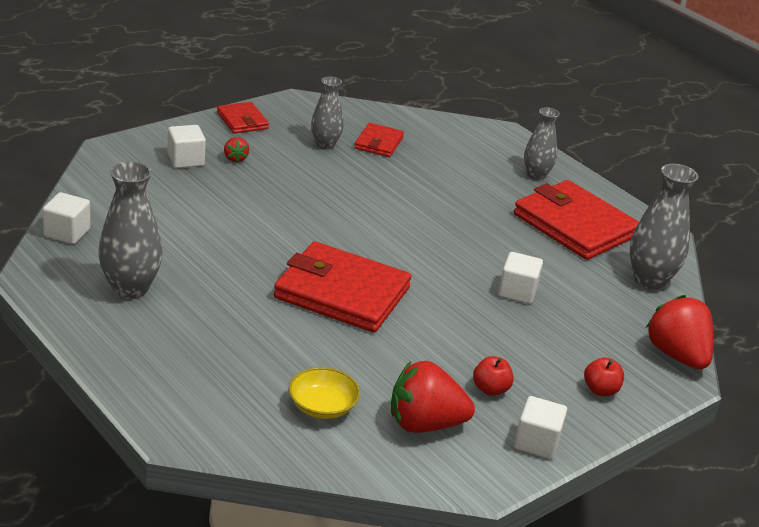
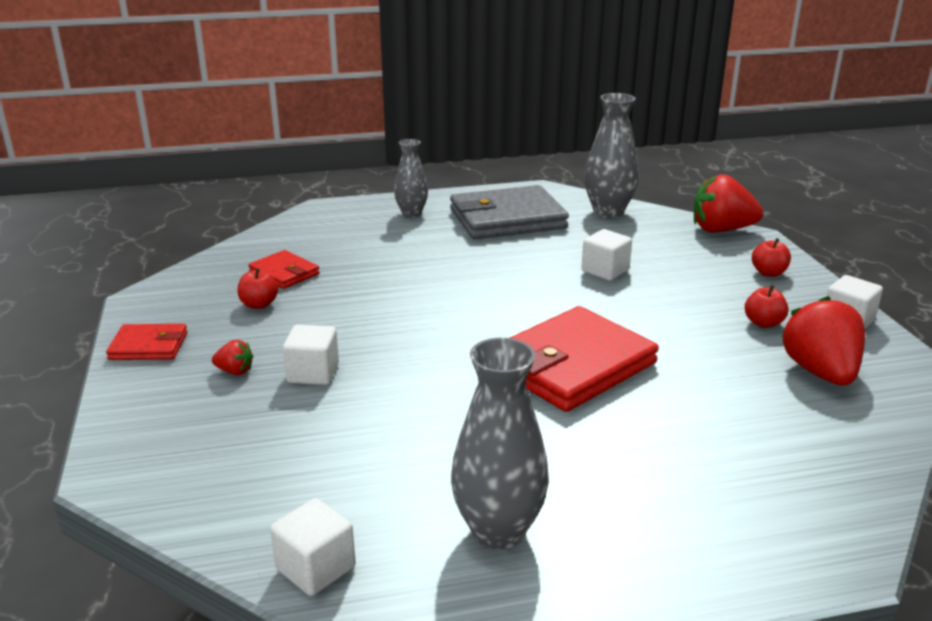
camera: 60 degrees left, 5 degrees down
white cube [167,125,206,168] -> white cube moved to [283,325,339,385]
yellow bowl [289,367,360,419] -> none
grey vase [311,76,343,150] -> red apple [238,268,278,309]
red strawberry [391,361,475,433] -> red strawberry turned 150 degrees clockwise [782,296,865,386]
red wallet [514,180,639,260] -> grey wallet [450,185,569,239]

